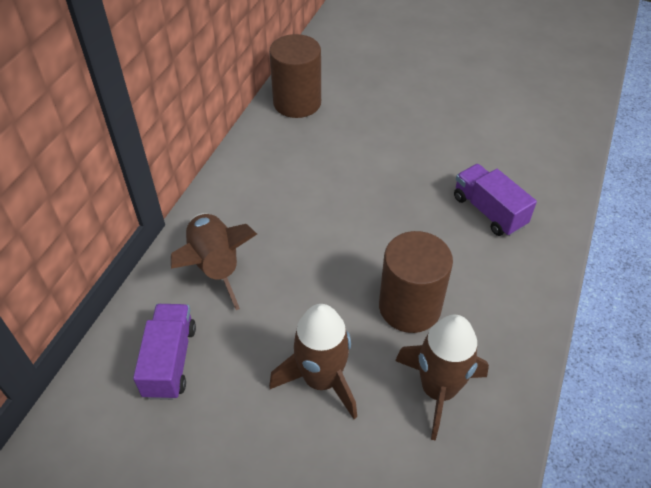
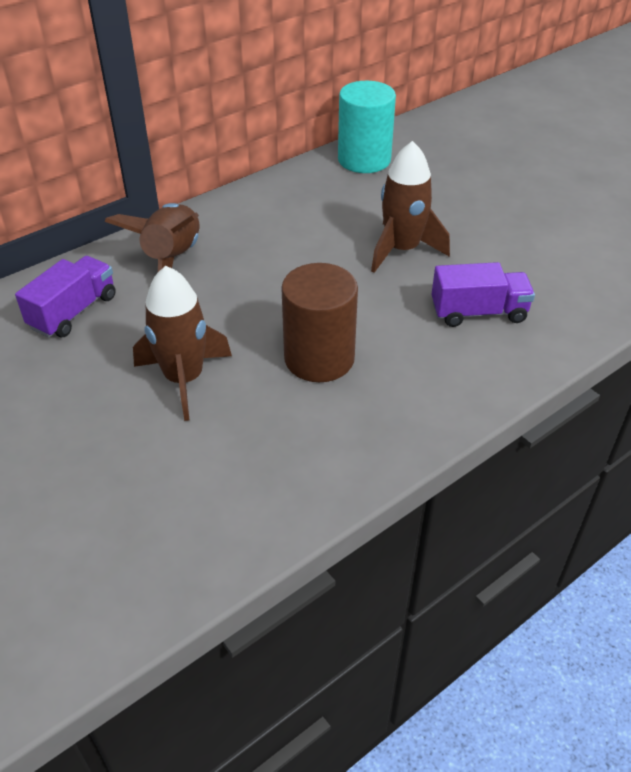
camera: 30 degrees right, 5 degrees down
brown cylinder [269,34,321,118] -> turquoise cylinder [338,81,396,173]
brown rocket [395,315,489,441] -> brown rocket moved to [371,141,450,273]
purple truck [454,164,537,236] -> purple truck turned 90 degrees clockwise [431,262,535,327]

